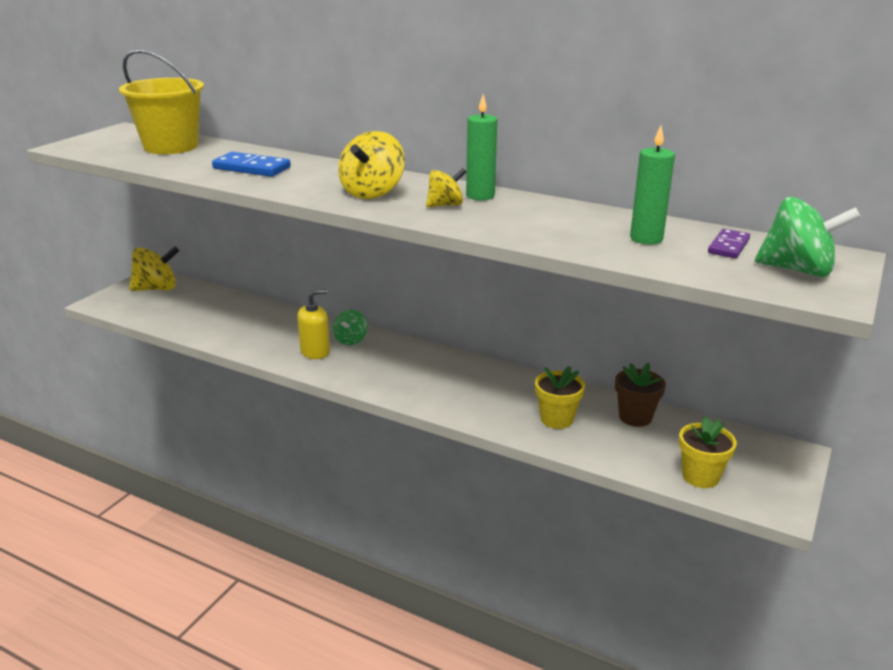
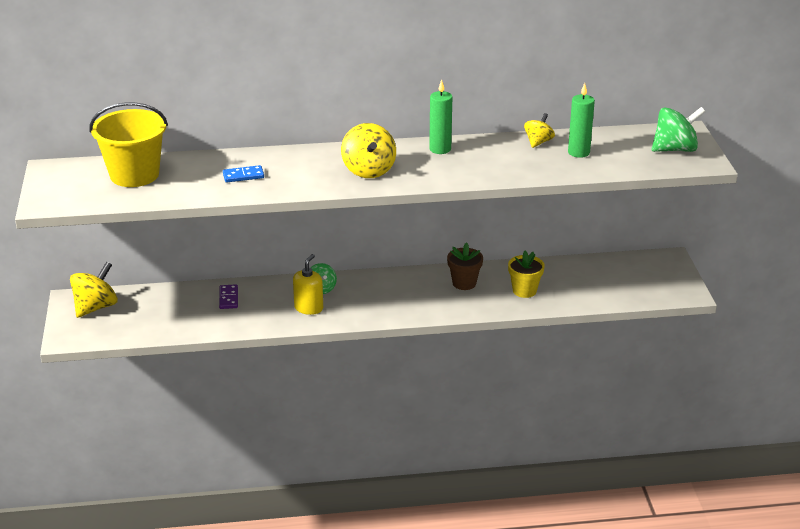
camera: 35 degrees left, 5 degrees up
blue domino [212,152,291,177] -> blue domino [223,165,264,183], size x0.65
yellow spinning top [426,168,466,207] -> yellow spinning top moved to [524,113,555,148]
brown flower pot [615,362,666,427] -> brown flower pot moved to [447,242,483,290]
yellow flower pot [679,416,737,488] -> none
purple domino [708,229,750,258] -> purple domino moved to [219,284,238,309]

